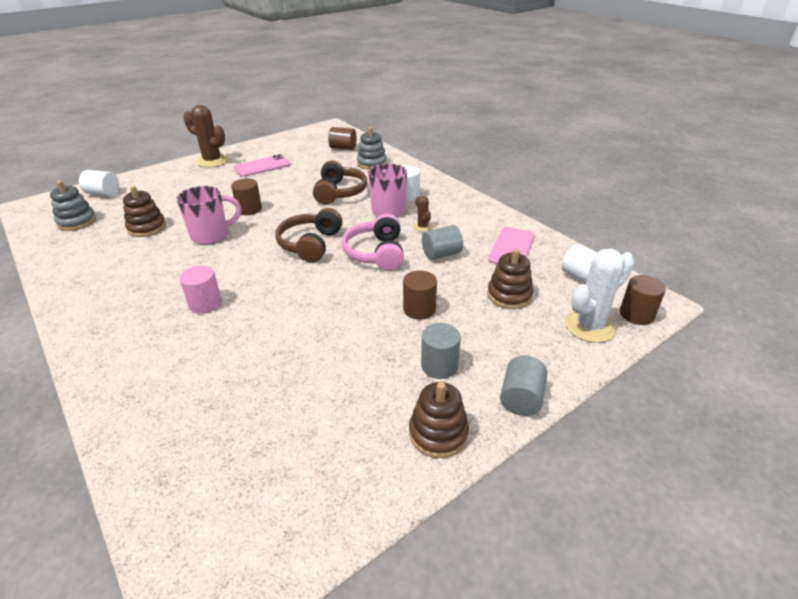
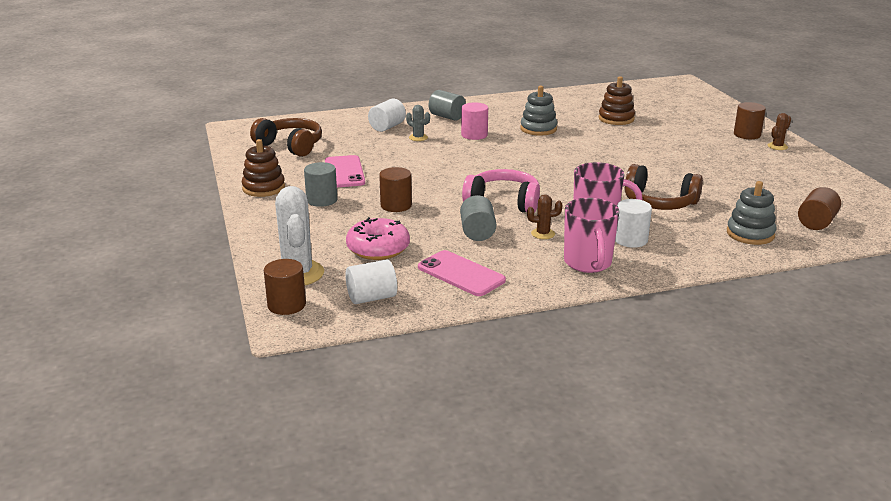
camera: 110 degrees right, 10 degrees down
grey stacking toy [50,181,96,231] -> grey stacking toy moved to [520,86,557,136]
white cylinder [79,170,119,196] -> white cylinder moved to [368,99,406,132]
pink mug [177,186,241,244] -> pink mug moved to [564,198,620,273]
brown cactus [183,105,228,168] -> brown cactus [768,113,791,150], size x0.49
brown cylinder [231,179,262,215] -> brown cylinder moved to [734,102,766,139]
pink phone [234,154,290,177] -> pink phone moved to [325,155,365,187]
brown headphones [275,208,342,263] -> brown headphones moved to [250,118,322,157]
brown stacking toy [487,249,533,309] -> pink donut [346,217,410,260]
grey cylinder [500,355,547,416] -> grey cylinder moved to [429,90,466,121]
none -> grey cactus [406,105,430,141]

